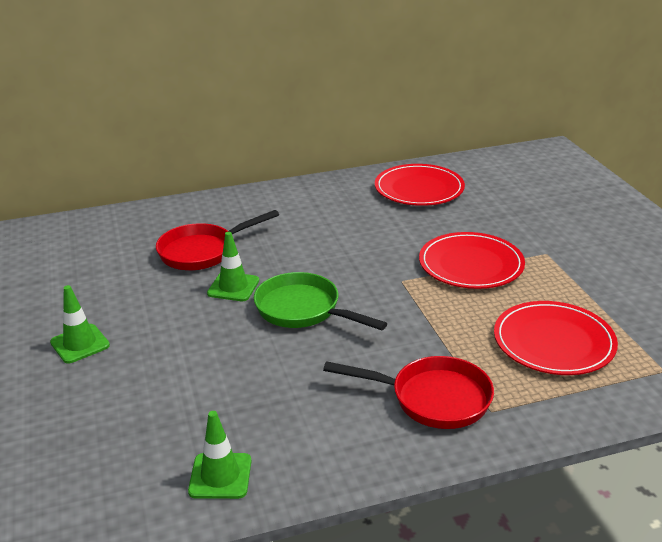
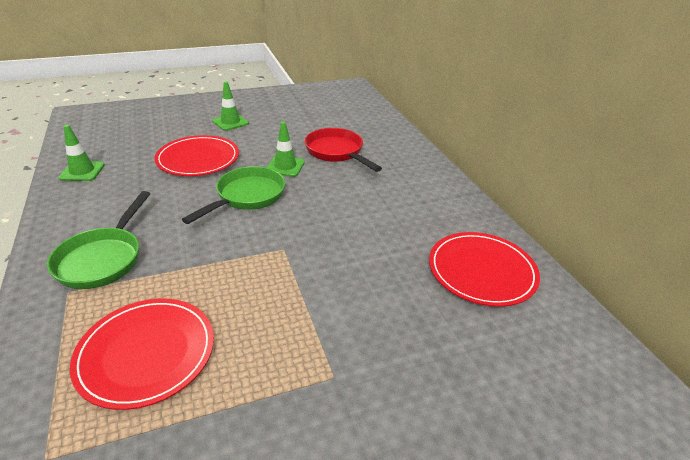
camera: 85 degrees right, 5 degrees up
red pan [323,356,494,429] -> green pan [47,191,150,289]
red plate [419,232,525,289] -> red plate moved to [154,135,239,176]

